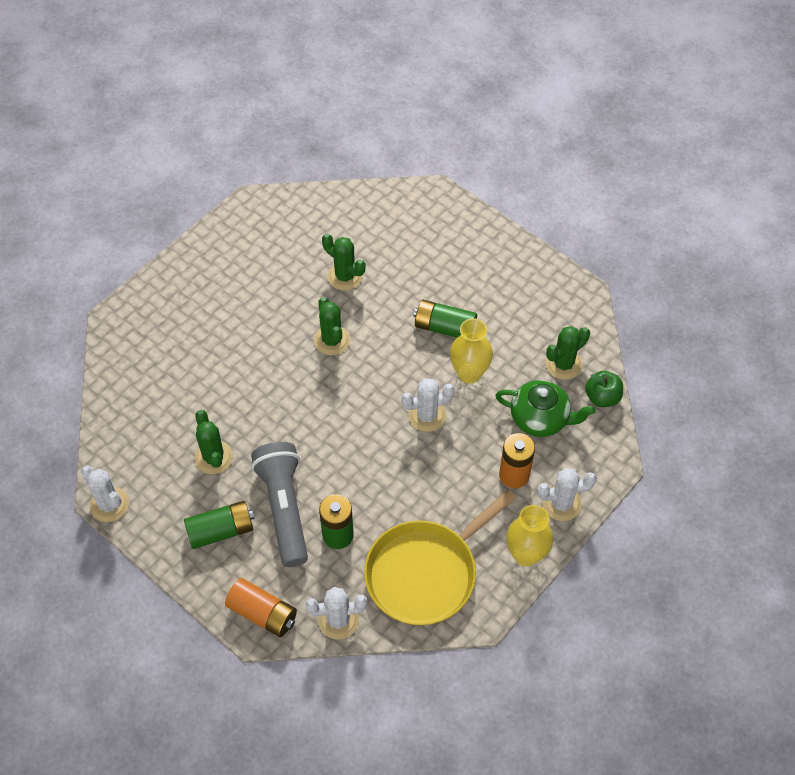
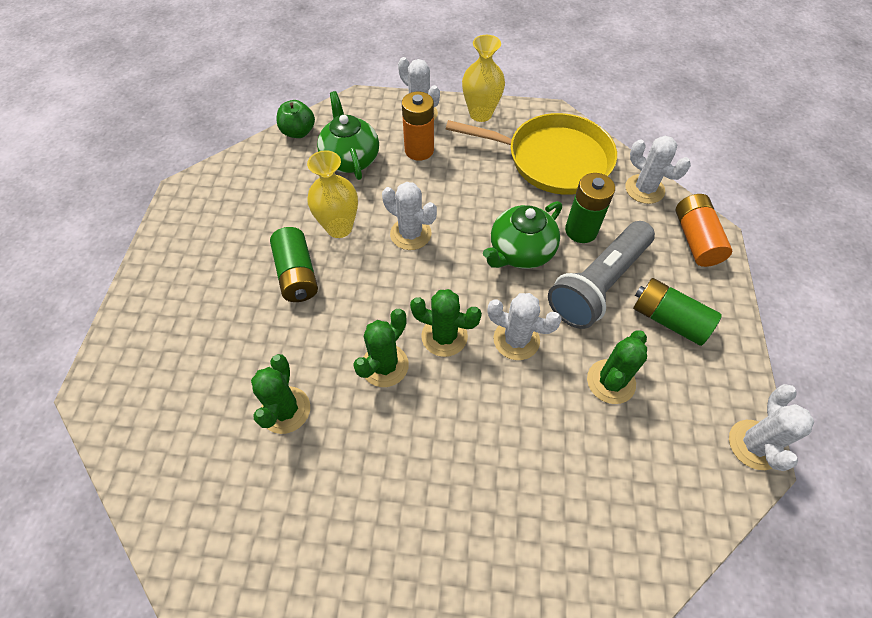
camera: 125 degrees left, 0 degrees up
green cactus [545,326,590,380] -> green cactus moved to [410,289,482,357]
none -> green teapot [483,201,562,269]
none -> white cactus [487,293,562,360]

